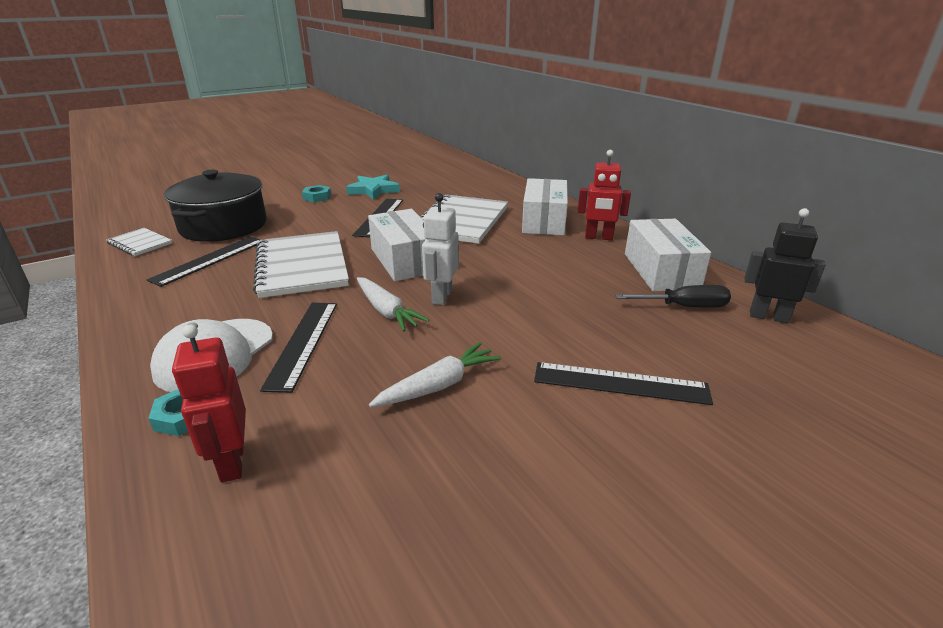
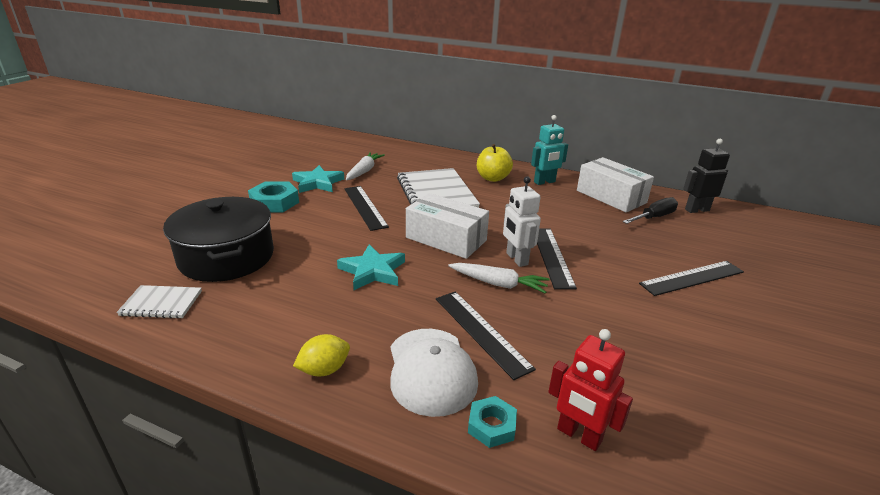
camera: 35 degrees left, 0 degrees up
black ruler [147,236,261,287] -> black ruler moved to [537,228,577,290]
white notebook [253,231,349,298] -> turquoise star [337,244,405,290]
turquoise nut [302,185,331,202] -> turquoise nut [248,181,299,213], size x1.63
white carrot [369,342,501,407] -> white carrot moved to [346,152,385,180]
white box [522,178,568,236] -> yellow apple [477,144,513,182]
red robot [578,150,631,240] -> turquoise robot [531,115,568,185]
none -> yellow lemon [293,334,350,376]

